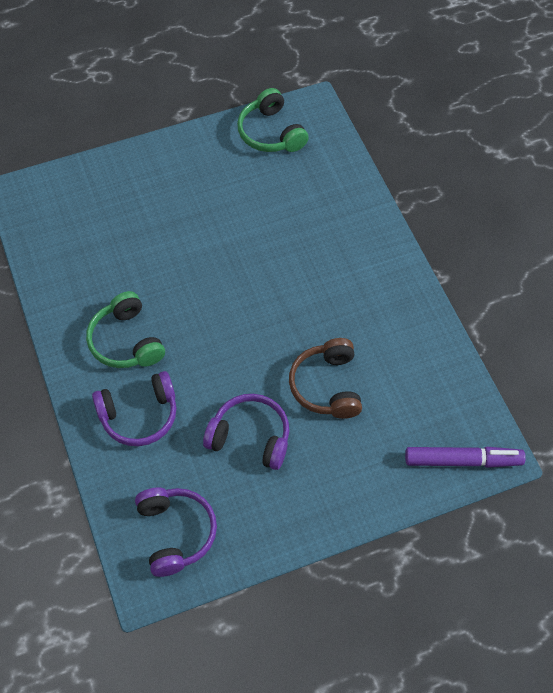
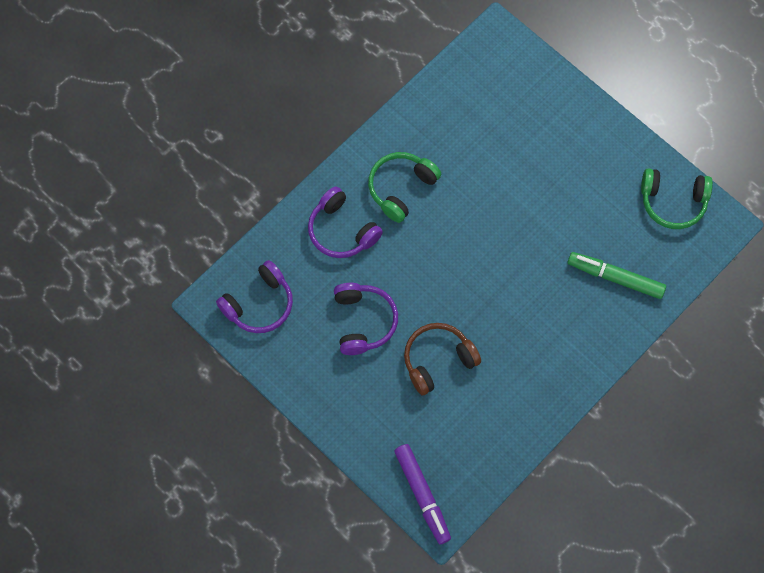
camera: 65 degrees right, 10 degrees up
green headphones [237,88,309,152] -> green headphones turned 120 degrees counterclockwise [641,168,713,229]
none -> green marker [568,252,666,299]

